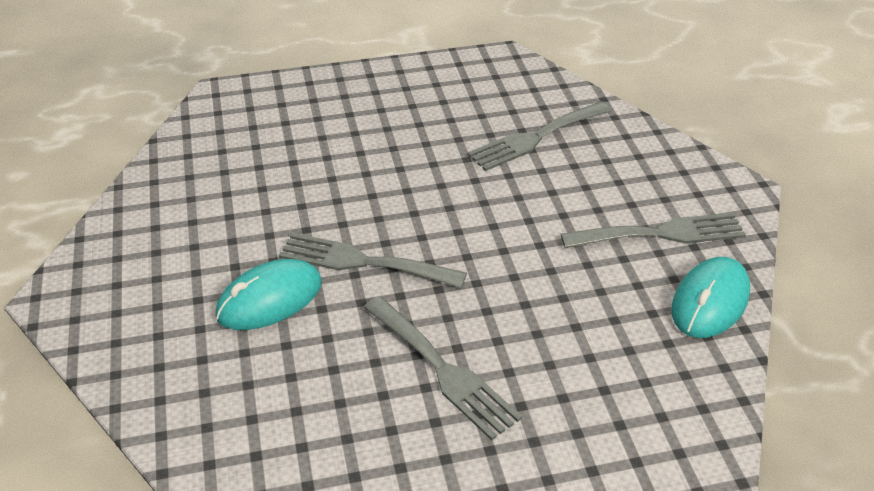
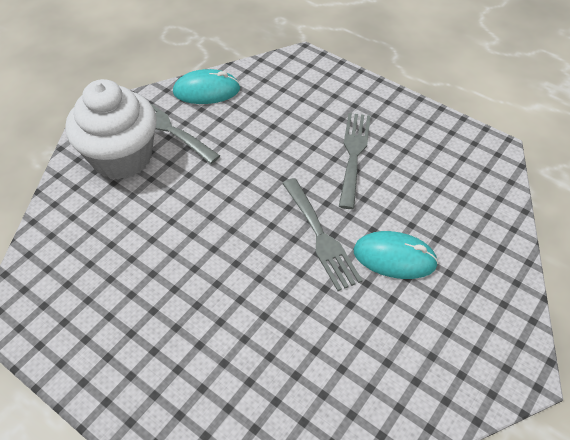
camera: 130 degrees left, 10 degrees up
grey fork [467,101,612,171] -> none
none -> white cupcake [65,79,157,180]

